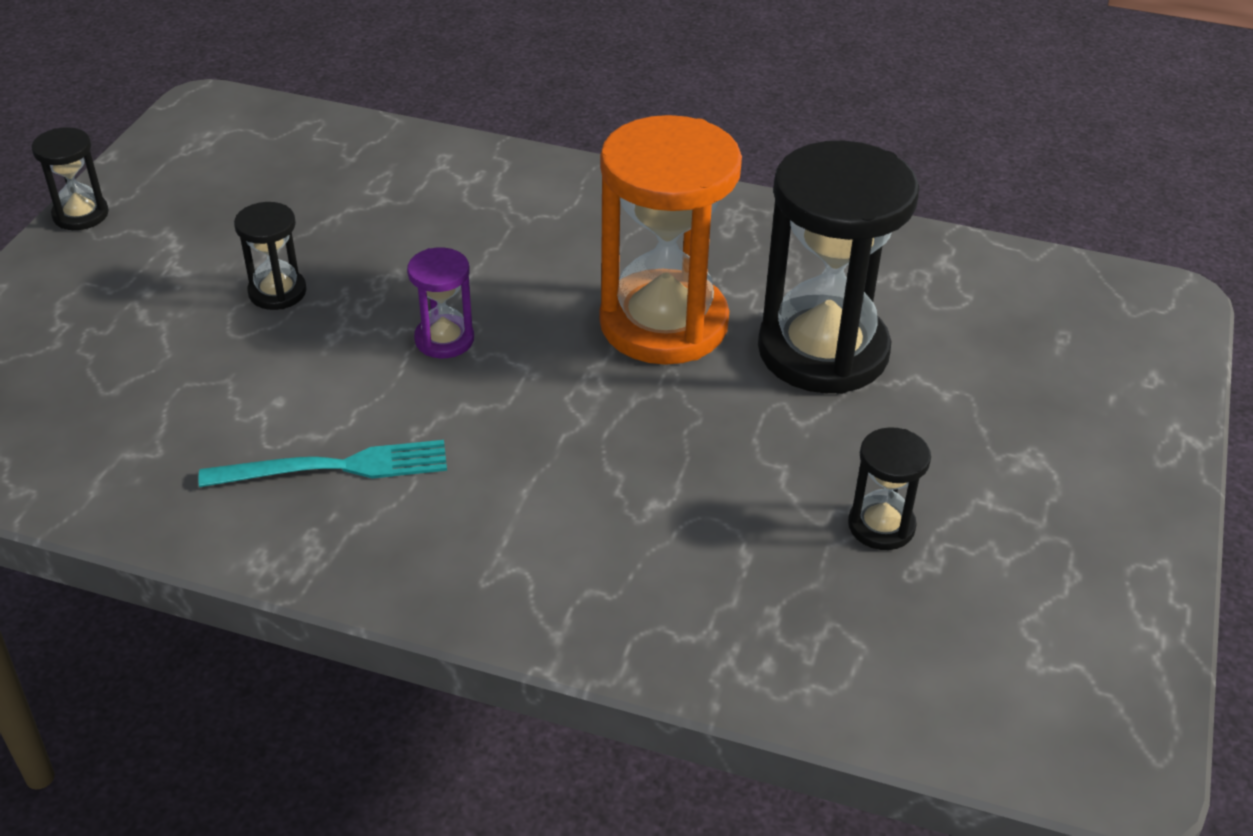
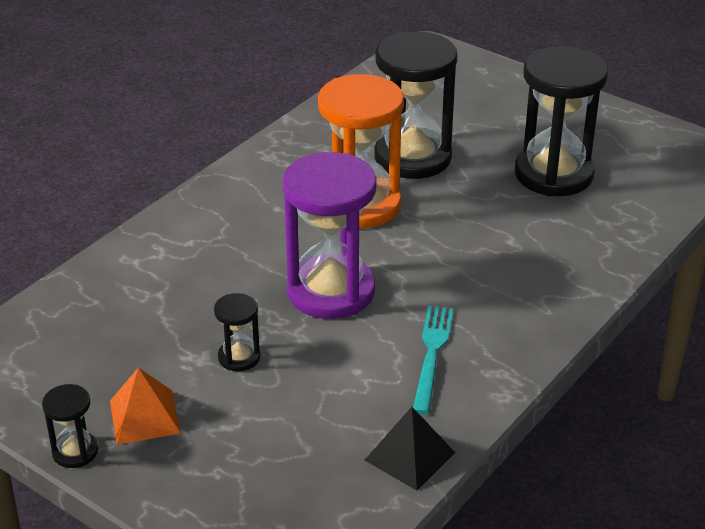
camera: 70 degrees left, 5 degrees down
purple hourglass [407,248,474,358] -> purple hourglass [283,152,376,319], size x2.20
black hourglass [848,427,931,550] -> black hourglass [515,46,608,196], size x2.20
none -> orange pyramid [110,367,181,445]
none -> black pyramid [365,407,455,491]

